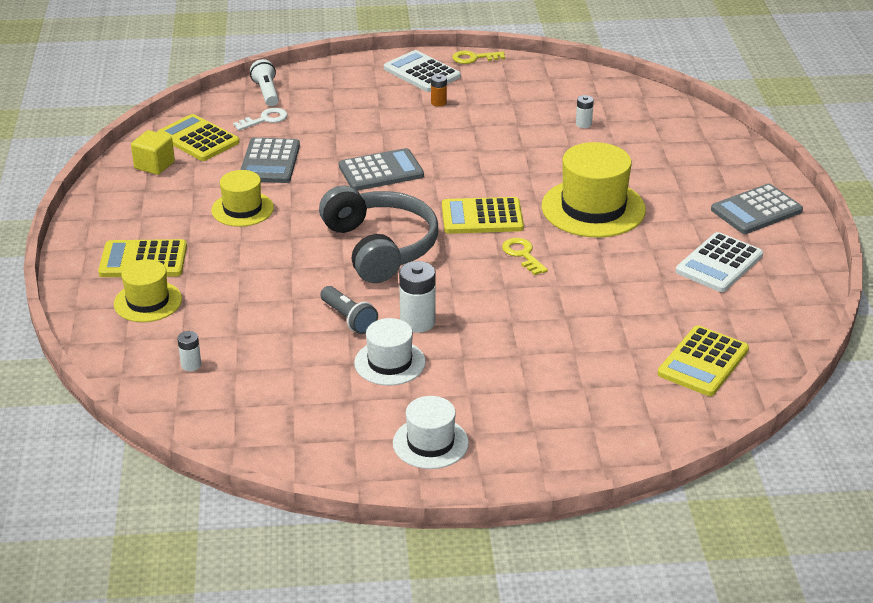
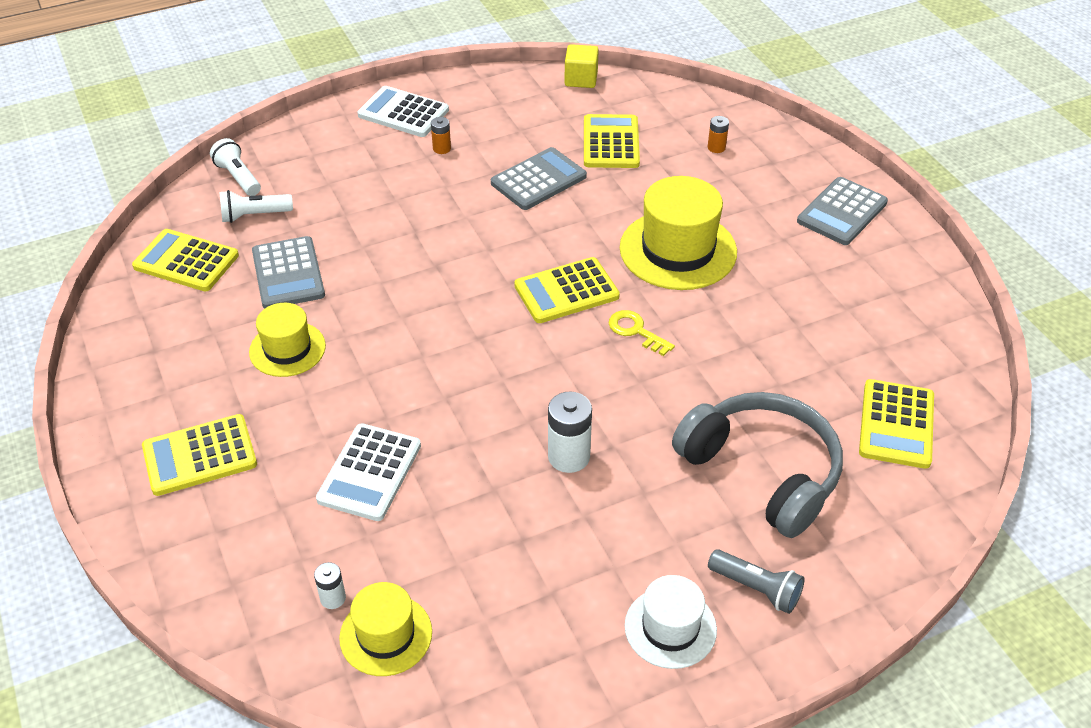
camera: 20 degrees left, 10 degrees up
yellow hat [114,259,182,322] -> yellow hat moved to [339,582,432,676]
yellow cube [131,130,175,175] -> yellow cube moved to [564,44,599,88]
white key [233,108,288,131] -> white flashlight [220,190,293,223]
grey headphones [319,185,438,283] -> grey headphones moved to [672,392,843,538]
grey flashlight [320,286,378,334] -> grey flashlight moved to [708,549,805,614]
grey calculator [339,148,424,191] -> grey calculator moved to [491,147,587,210]
white hat [354,318,426,386] -> none
yellow key [452,50,505,64] -> none
white battery [576,95,594,128] -> yellow calculator [584,114,640,168]
white calculator [676,232,763,292] -> white calculator moved to [316,423,421,521]
none -> orange battery [708,116,729,153]

